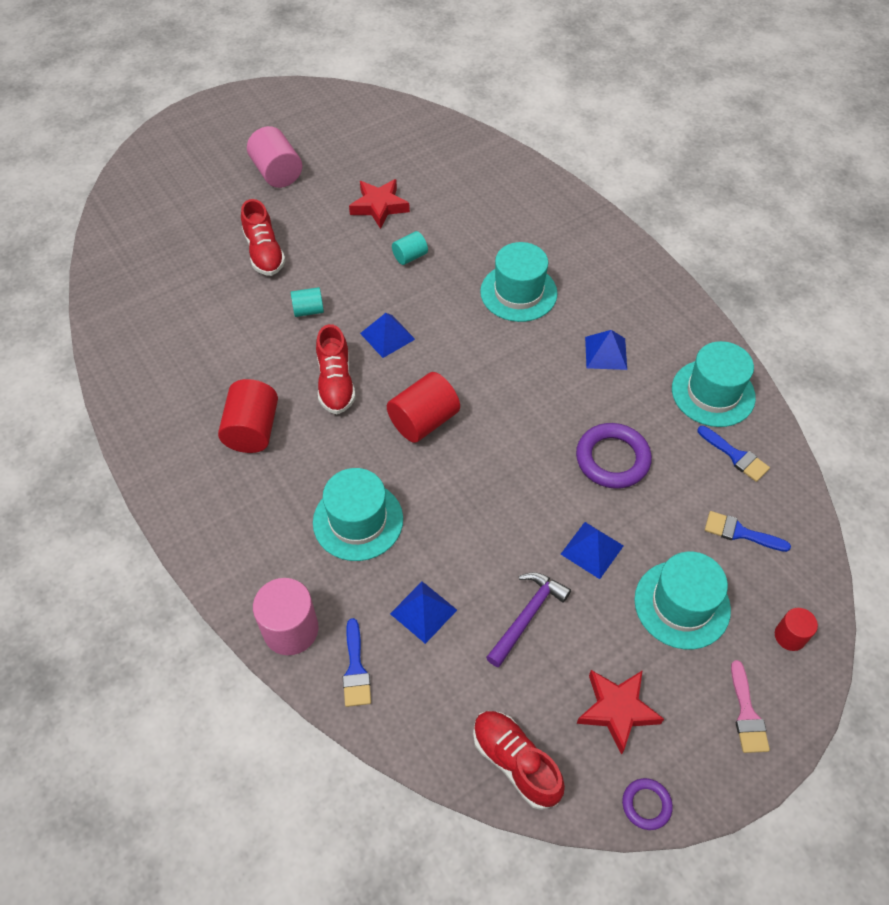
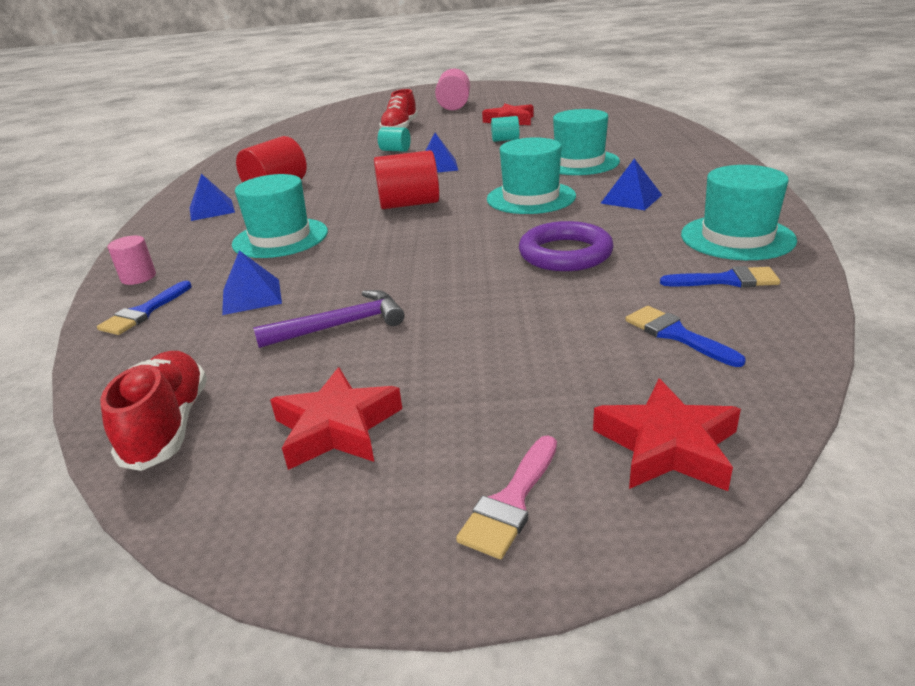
camera: 35 degrees right, 25 degrees down
pink cylinder [253,578,318,655] -> pink cylinder [108,236,156,285], size x0.57
red shoe [316,324,356,414] -> none
blue pyramid [561,522,624,579] -> blue pyramid moved to [190,173,235,221]
purple ring [622,778,673,830] -> none
turquoise hat [634,552,731,649] -> turquoise hat moved to [487,137,576,214]
blue brush [697,426,770,482] -> blue brush turned 75 degrees counterclockwise [660,266,780,287]
red cylinder [775,608,818,651] -> red star [593,379,741,491]

